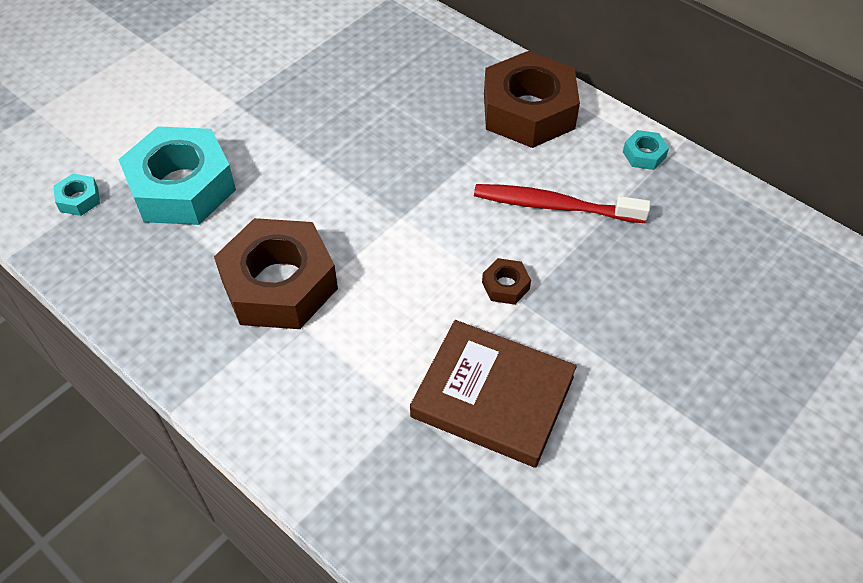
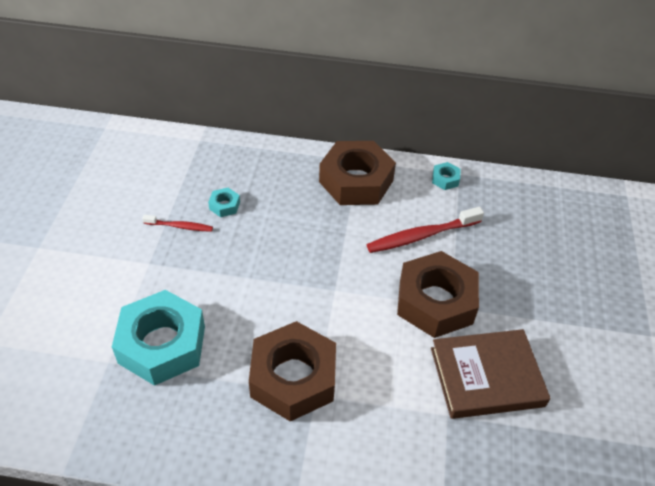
camera: 35 degrees left, 5 degrees down
turquoise nut [54,174,100,216] -> turquoise nut moved to [208,188,240,217]
brown nut [482,258,531,305] -> brown nut [397,251,479,338], size x2.45
none -> red toothbrush [142,215,213,232]

